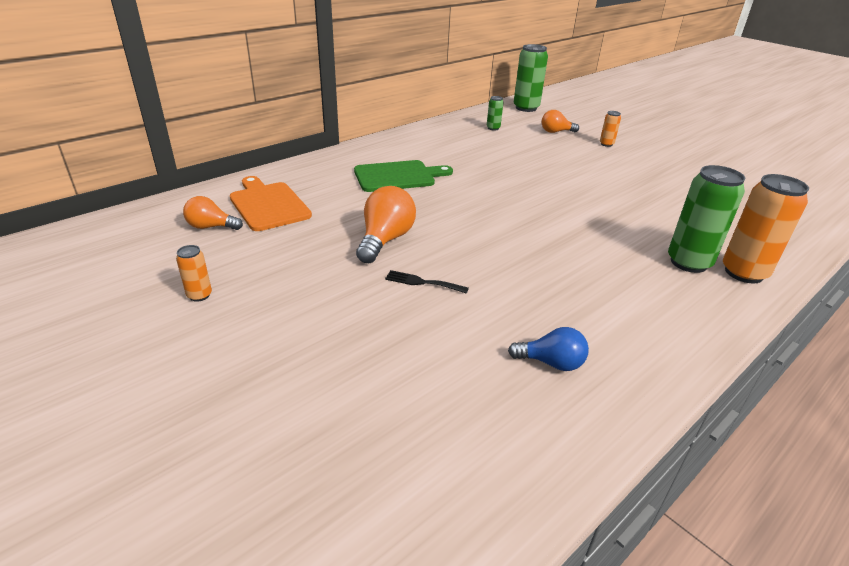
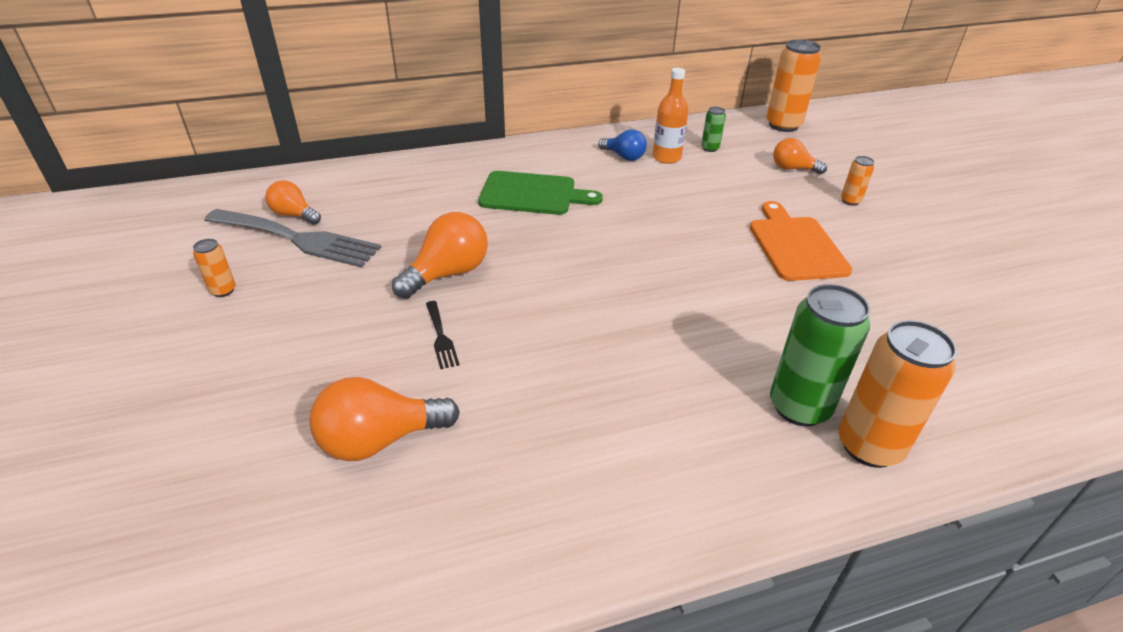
camera: 25 degrees right, 5 degrees up
orange cutting board [230,176,312,231] -> orange cutting board moved to [750,201,852,281]
black fork [385,270,469,294] -> black fork turned 150 degrees counterclockwise [426,301,459,369]
blue light bulb [508,327,589,371] -> blue light bulb moved to [598,129,647,161]
green can [513,44,548,112] -> orange can [766,39,821,132]
none -> grey fork [204,209,381,268]
none -> orange light bulb [309,377,460,461]
none -> orange bottle [653,68,689,164]

